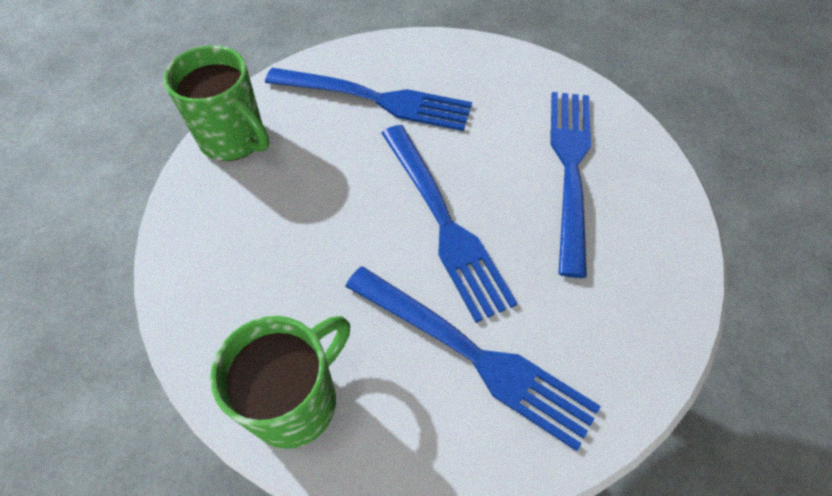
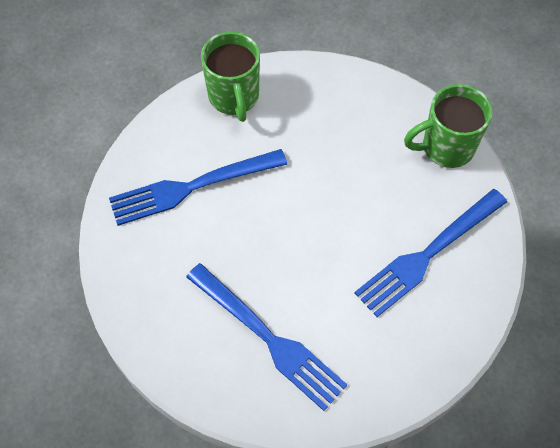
camera: 125 degrees right, 5 degrees up
blue fork [381,125,518,323] -> none

